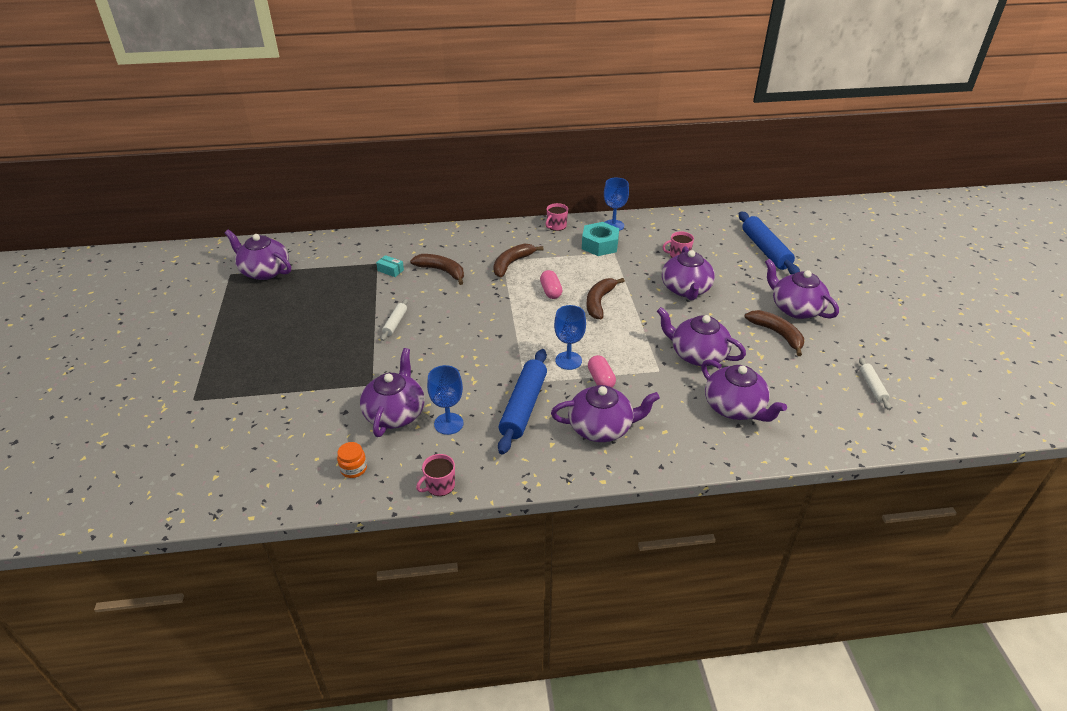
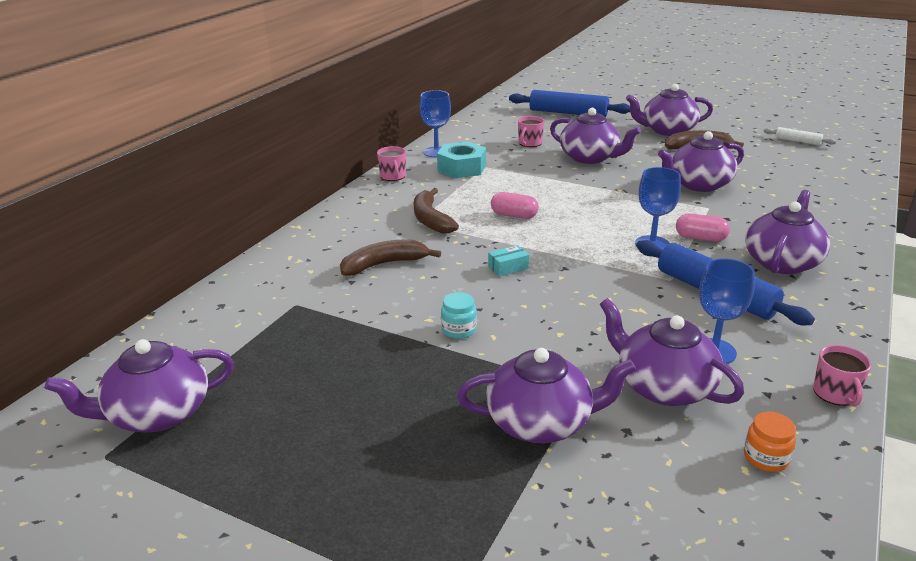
camera: 55 degrees left, 10 degrees down
turquoise box [376,255,404,277] -> turquoise box moved to [488,245,529,277]
white rolling pin [381,299,408,341] -> turquoise jar [441,292,477,339]
brown banana [586,278,625,319] -> none
purple teapot [701,360,787,422] -> purple teapot moved to [457,348,636,443]

